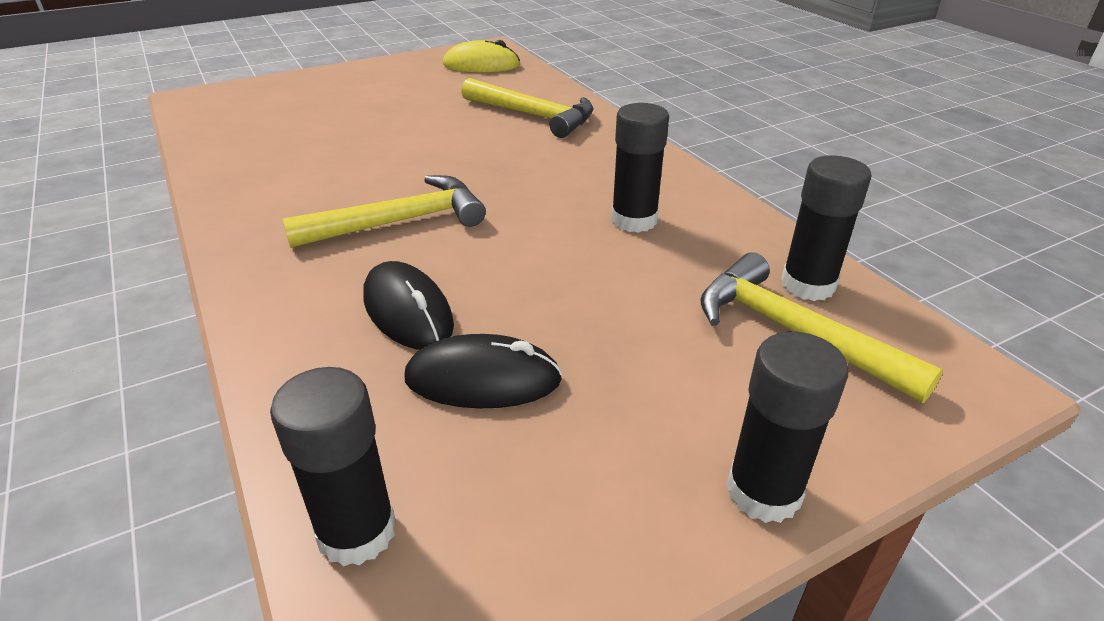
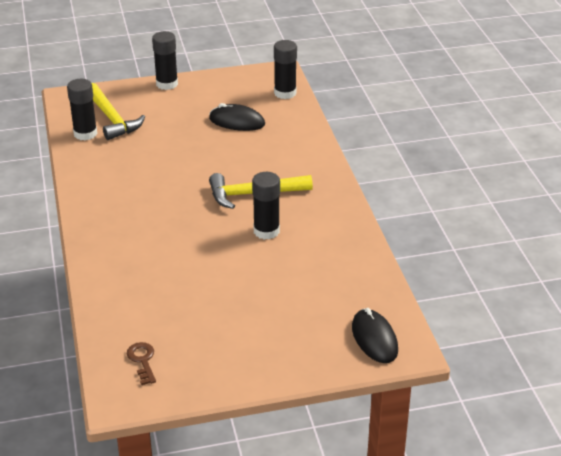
camera: 165 degrees left, 0 degrees up
black mouse [363,261,454,350] -> black mouse moved to [352,308,398,363]
yellow mouse [443,40,520,72] -> brown key [127,342,156,385]
yellow hammer [461,78,594,138] -> none
black glue stick [611,103,669,233] -> black glue stick moved to [252,172,280,240]

